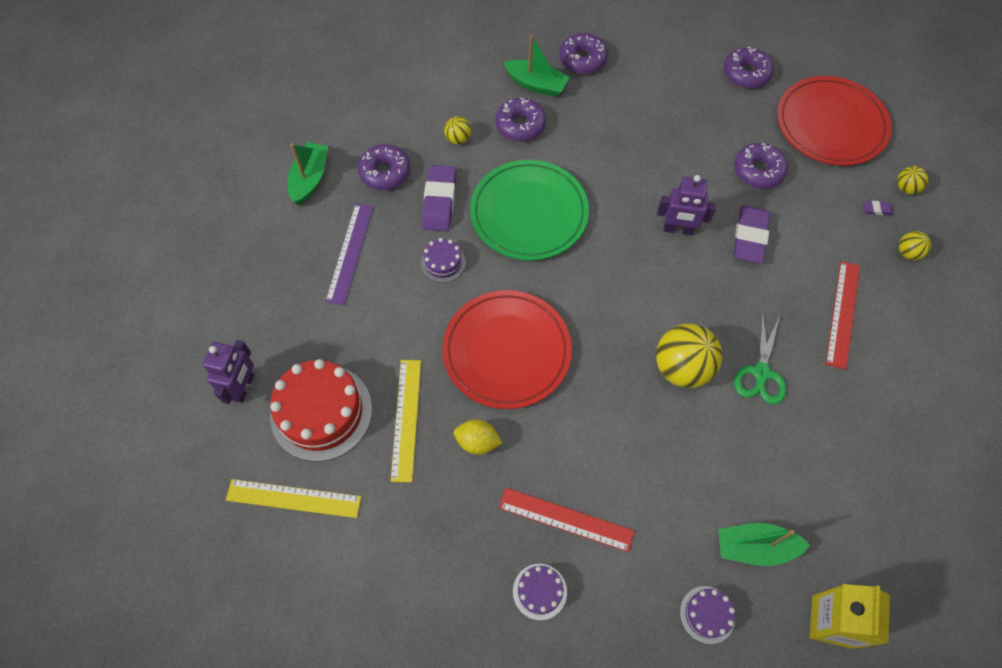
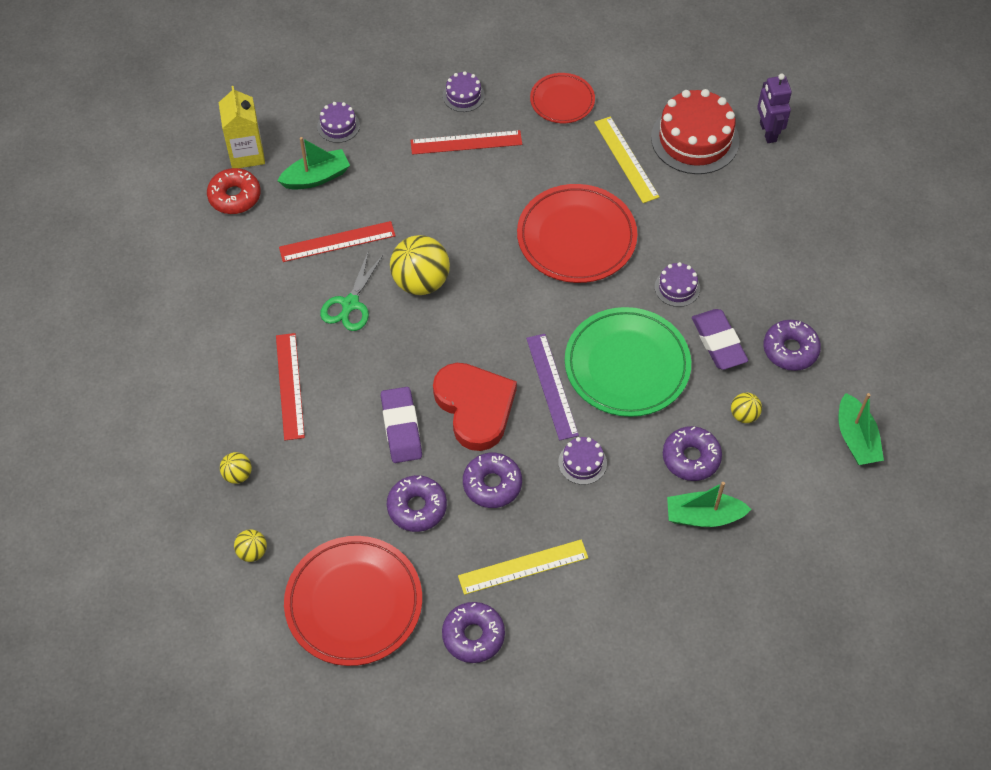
camera: 155 degrees right, 5 degrees down
yellow ruler [226,479,361,518] -> yellow ruler moved to [458,539,588,595]
green boat [287,142,328,205] -> green boat moved to [838,393,884,465]
purple ruler [325,203,373,305] -> purple ruler moved to [526,334,579,441]
yellow lemon [454,420,502,455] -> none
purple donut [559,33,608,74] -> purple donut moved to [463,453,522,508]
purple robot [657,175,716,235] -> red heart [433,363,517,451]
green scissors [734,311,786,405] -> green scissors turned 150 degrees counterclockwise [320,250,384,331]
purple eraser [863,201,893,215] -> none
none -> red donut [207,168,261,214]
none -> red ruler [279,221,396,262]
none -> red plate [530,73,595,123]
none -> purple cake [558,437,607,485]

